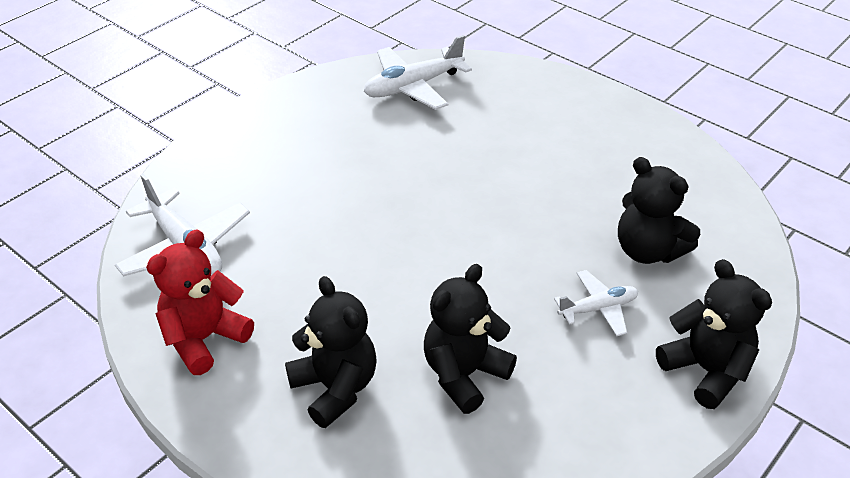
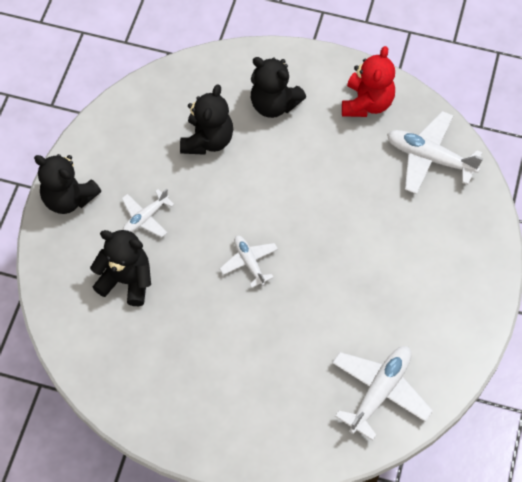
camera: 155 degrees right, 20 degrees up
none -> white plane [220,236,278,288]

